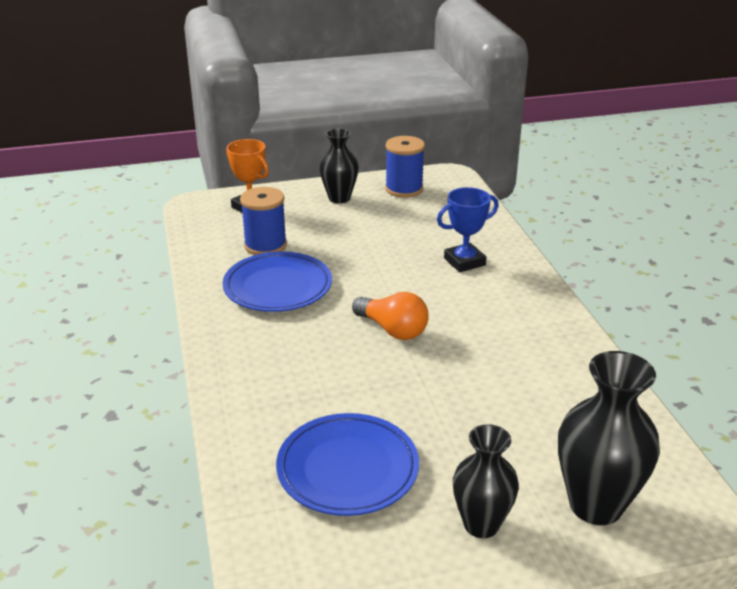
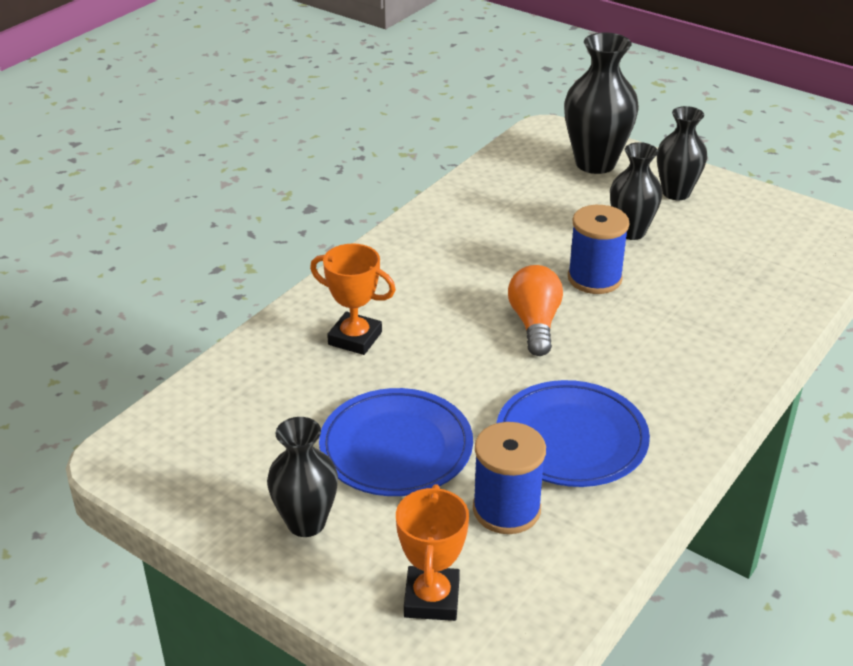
camera: 130 degrees left, 5 degrees up
blue plate [276,413,419,516] -> blue plate moved to [319,388,473,496]
blue spool [385,136,425,198] -> blue spool moved to [568,205,629,294]
blue trophy [437,187,499,272] -> orange trophy [310,243,396,355]
none -> black vase [610,142,663,240]

